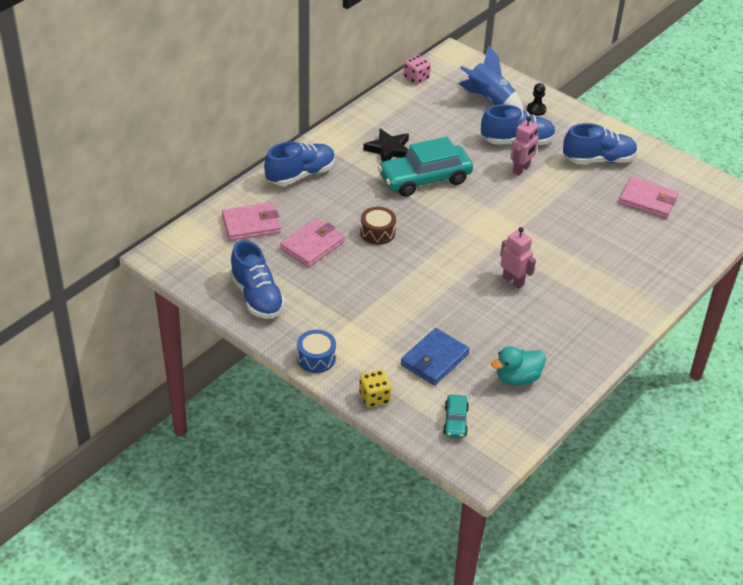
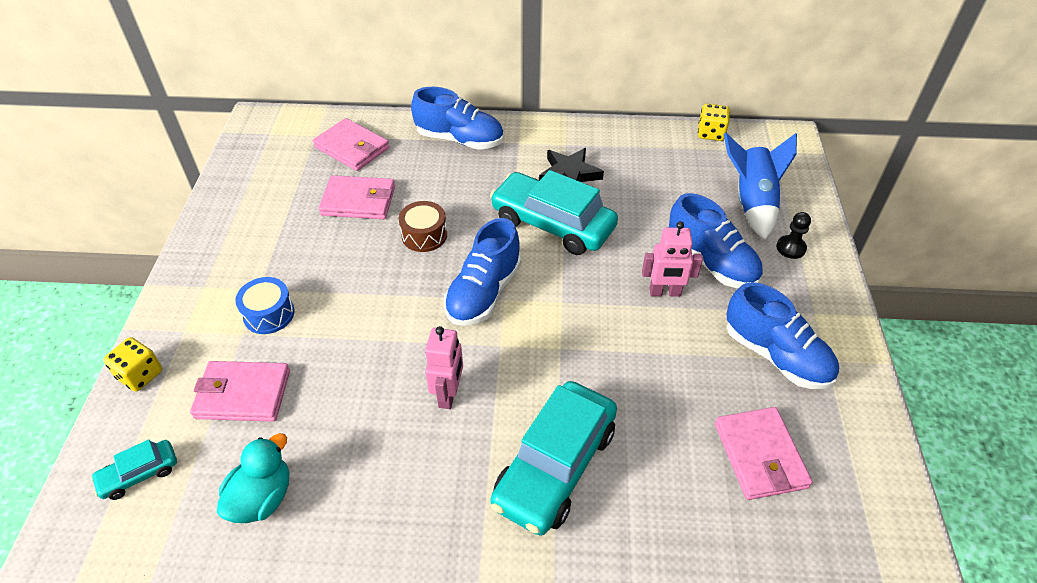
camera: 55 degrees right, 5 degrees up
blue shoe [230,240,285,319] -> blue shoe moved to [444,218,521,326]
blue drum [297,330,336,373] -> blue drum moved to [235,277,294,334]
blue wallet [401,328,470,385] -> pink wallet [190,361,290,422]
pink dice [404,55,431,84] -> yellow dice [698,104,730,141]
turquoise duck [491,346,546,386] -> turquoise duck turned 90 degrees clockwise [217,433,289,523]
none -> turquoise car [490,381,617,536]

